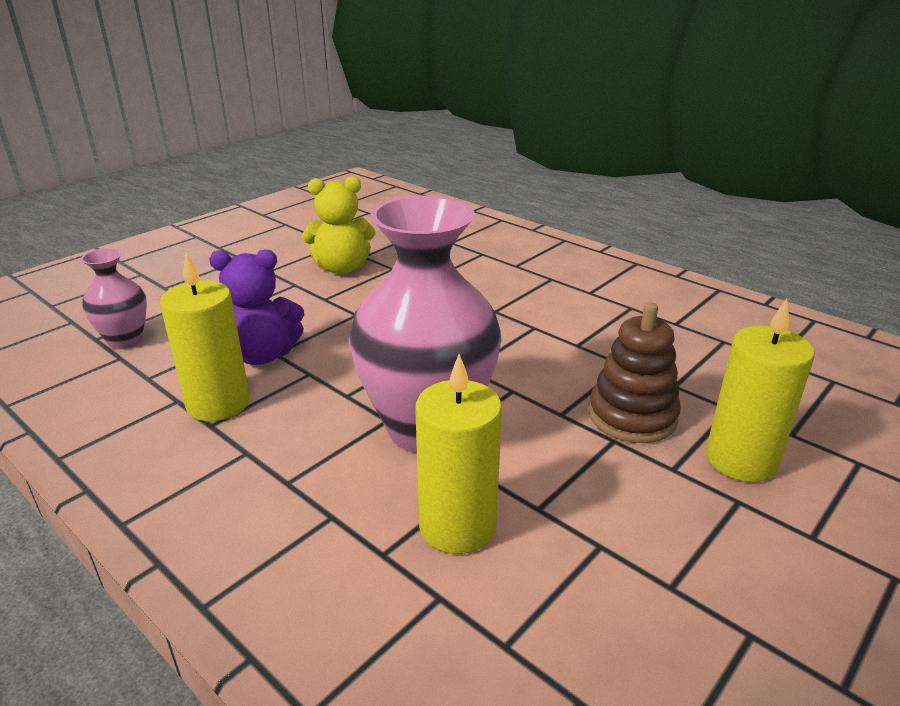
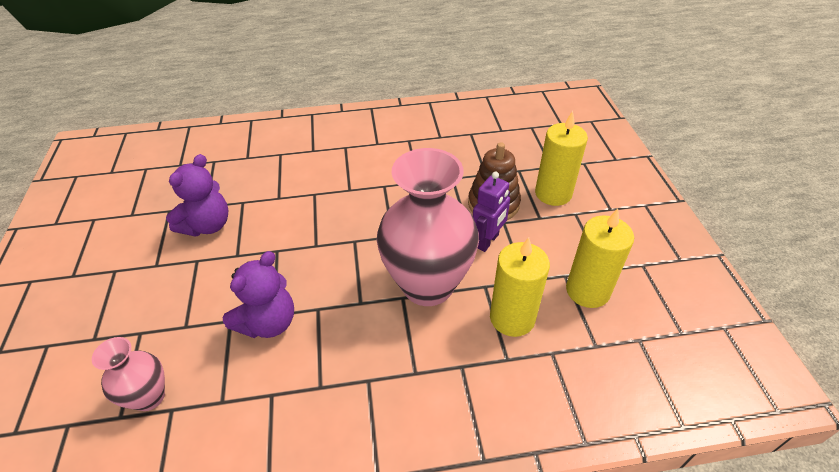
camera: 50 degrees left, 15 degrees up
yellow candle [160,253,250,421] -> yellow candle moved to [566,209,634,308]
yellow teddy bear [302,176,375,274] -> purple teddy bear [166,154,228,237]
none -> purple robot [473,172,510,252]

